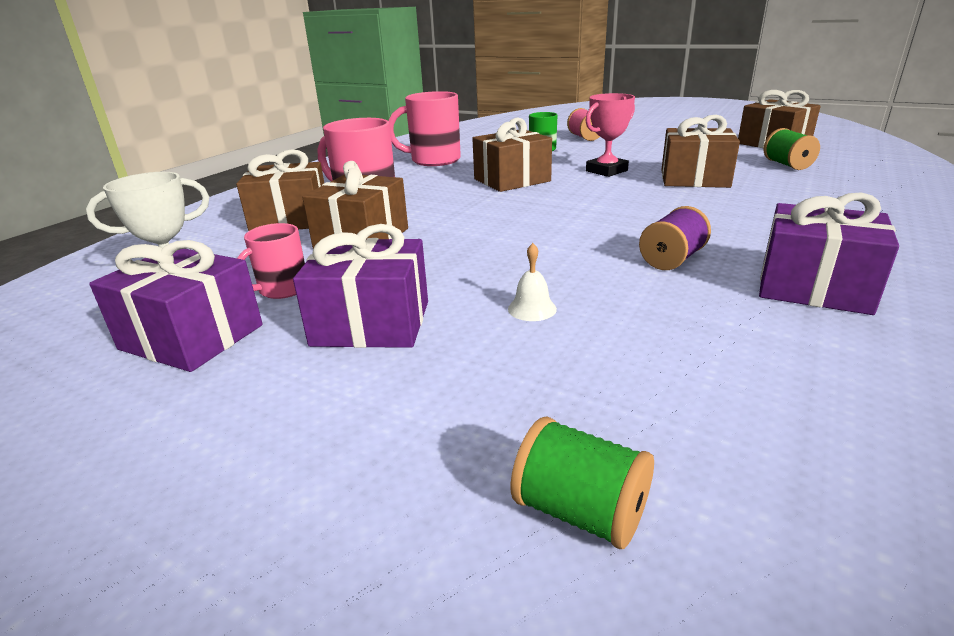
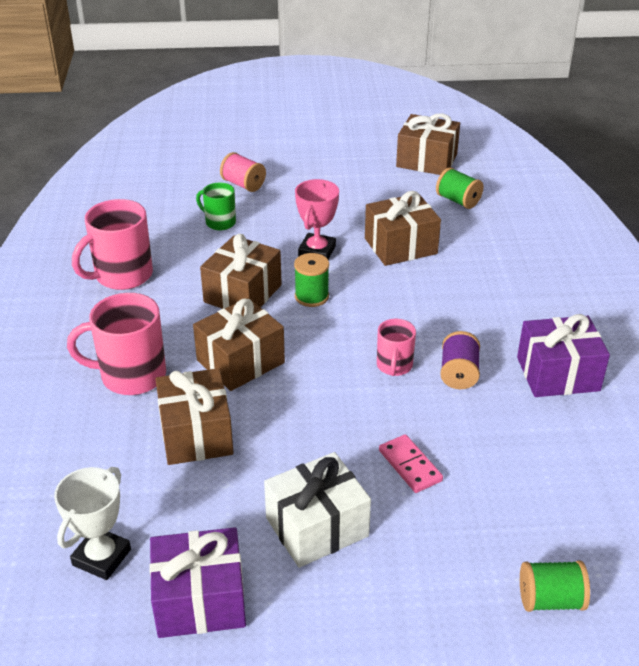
camera: 35 degrees left, 10 degrees up
brown gift [236,149,324,231] -> brown gift moved to [193,298,285,391]
pink mug [237,223,305,299] -> pink mug moved to [377,319,416,376]
purple gift [293,224,428,348] -> white gift [264,452,371,568]
white bell [508,243,557,321] -> pink domino [379,434,443,493]
none -> green spool [294,253,329,307]

